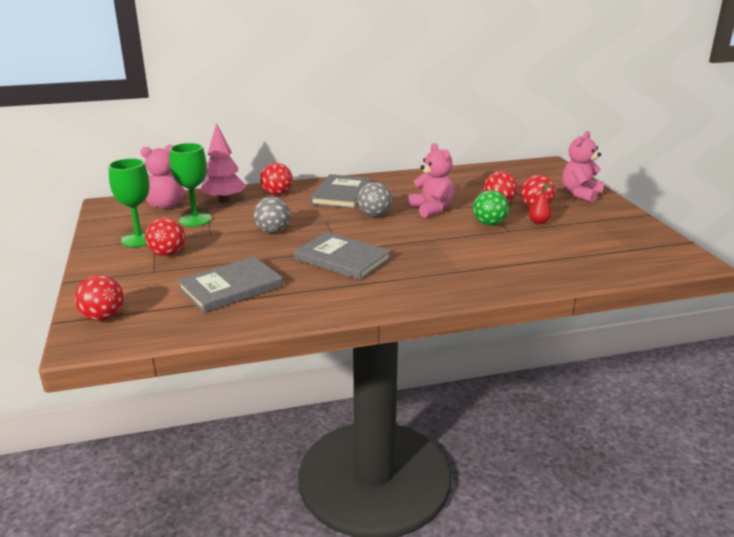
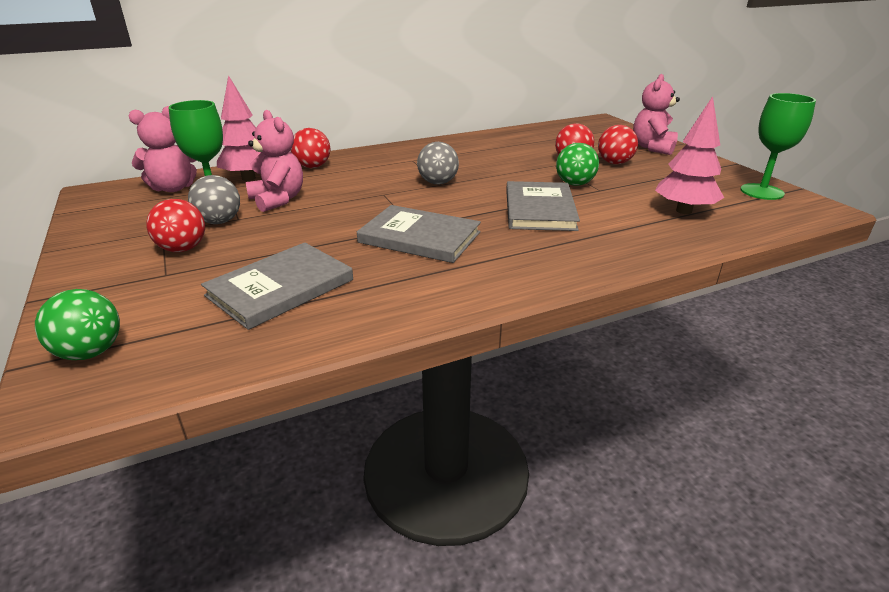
camera: 10 degrees left, 5 degrees up
red ball [75,275,124,321] -> green ball [35,289,120,360]
green goblet [108,158,149,247] -> green goblet moved to [740,93,816,200]
grey ball [253,197,290,233] -> grey ball moved to [188,175,240,224]
grey book [310,174,371,209] -> grey book moved to [506,181,580,231]
pink teddy bear [408,143,454,218] -> pink teddy bear moved to [246,110,303,212]
red pear [528,183,552,224] -> none
none -> pink tree [655,96,724,214]

